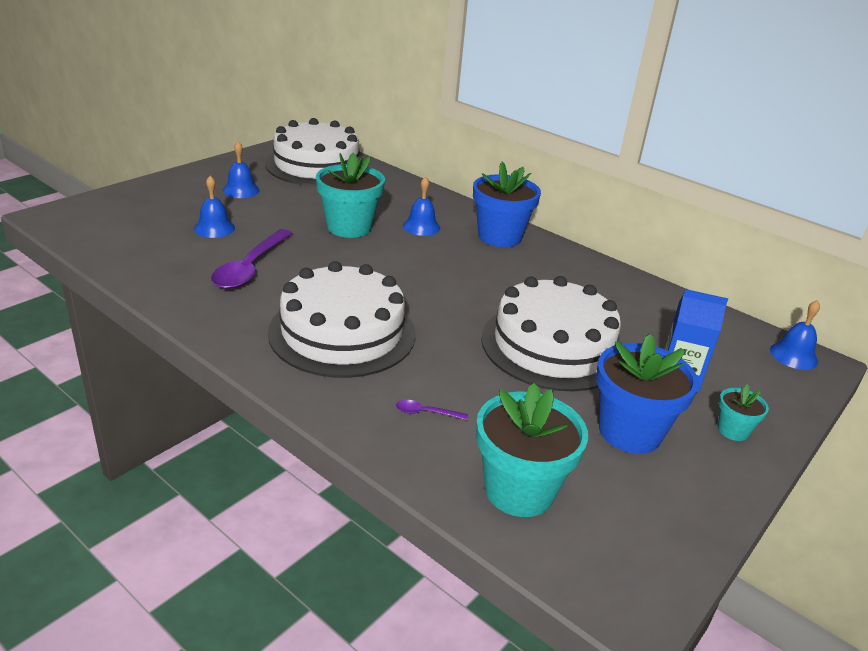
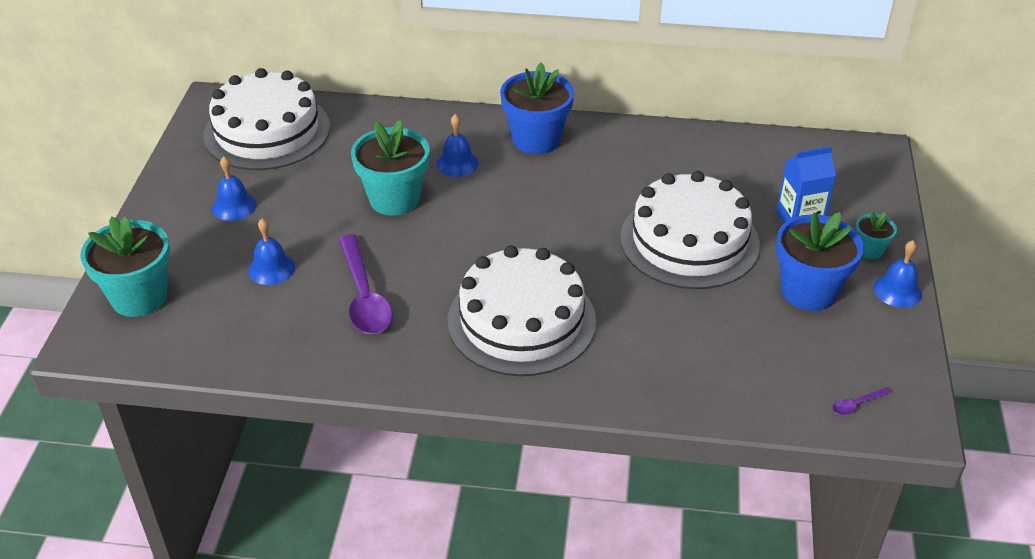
camera: 30 degrees left, 10 degrees up
purple spoon [396,400,468,420] -> purple spoon moved to [832,387,891,415]
turquoise flower pot [476,383,588,517] -> turquoise flower pot moved to [80,216,170,317]
blue bell [770,300,820,370] -> blue bell moved to [873,240,922,308]

